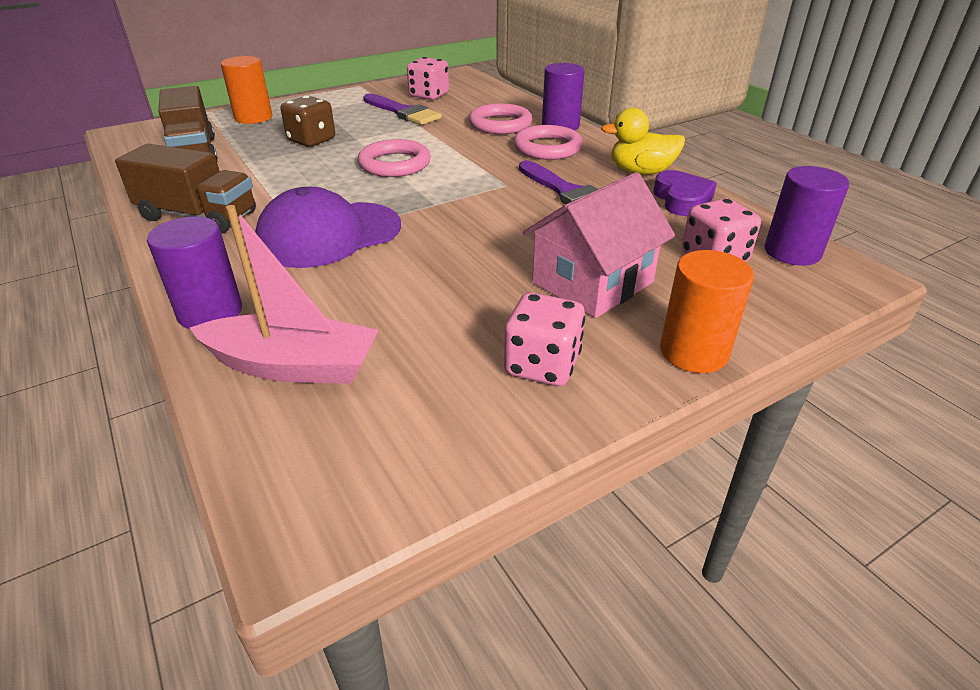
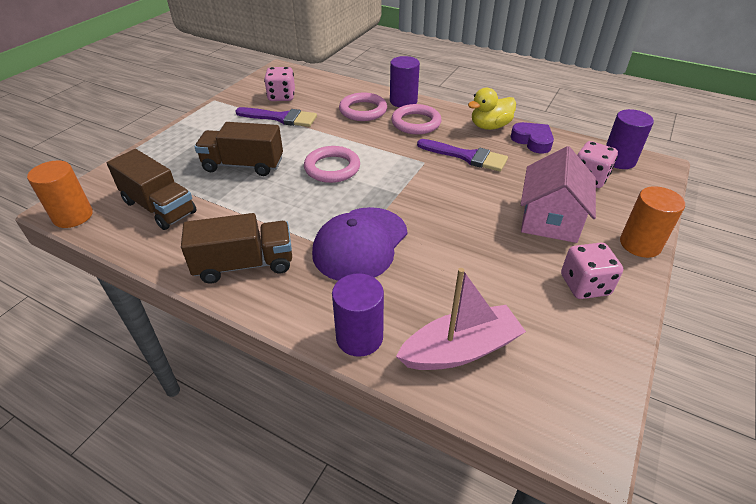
camera: 30 degrees left, 5 degrees up
orange cylinder [221,56,272,124] -> orange cylinder moved to [27,160,93,228]
brown dice [281,96,335,147] -> brown truck [195,122,283,176]

